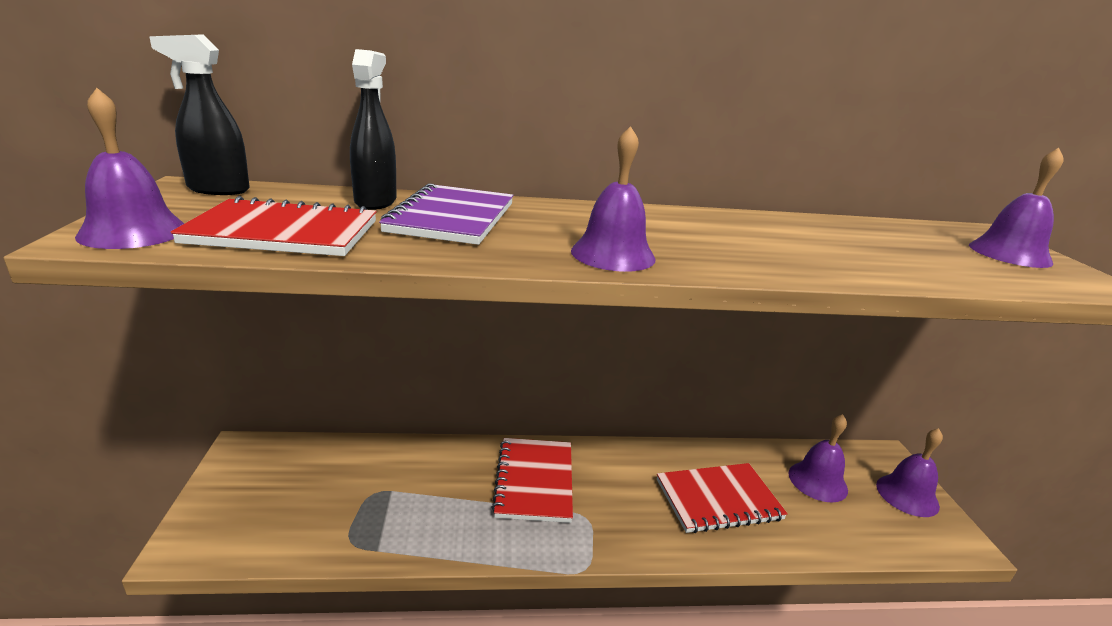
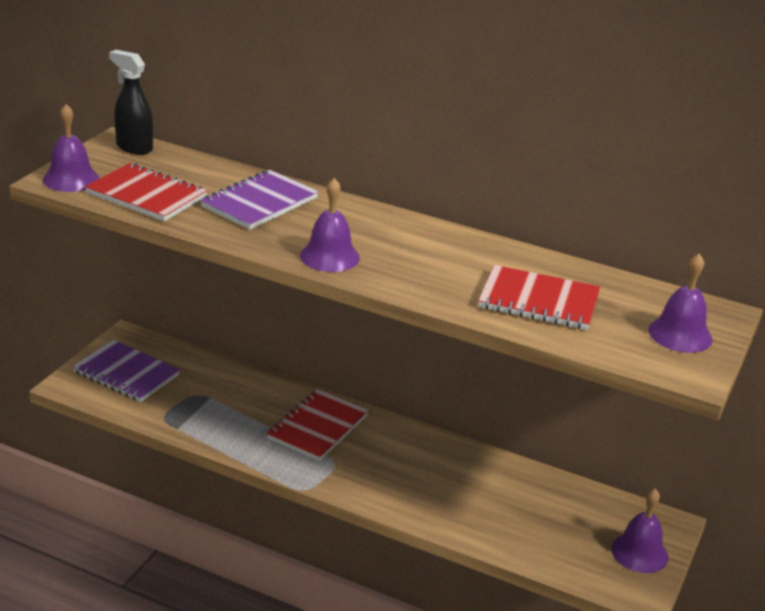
camera: 30 degrees right, 5 degrees up
black spray bottle [350,49,397,210] -> none
red notebook [657,463,788,533] -> red notebook moved to [478,265,600,330]
purple bell [789,414,848,502] -> none
none -> purple notebook [73,340,180,402]

